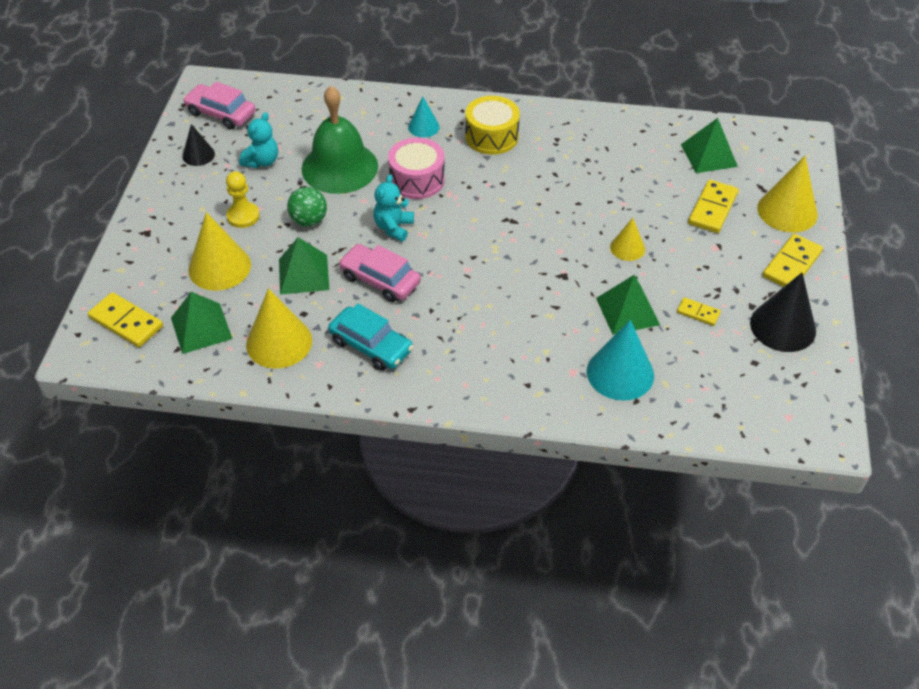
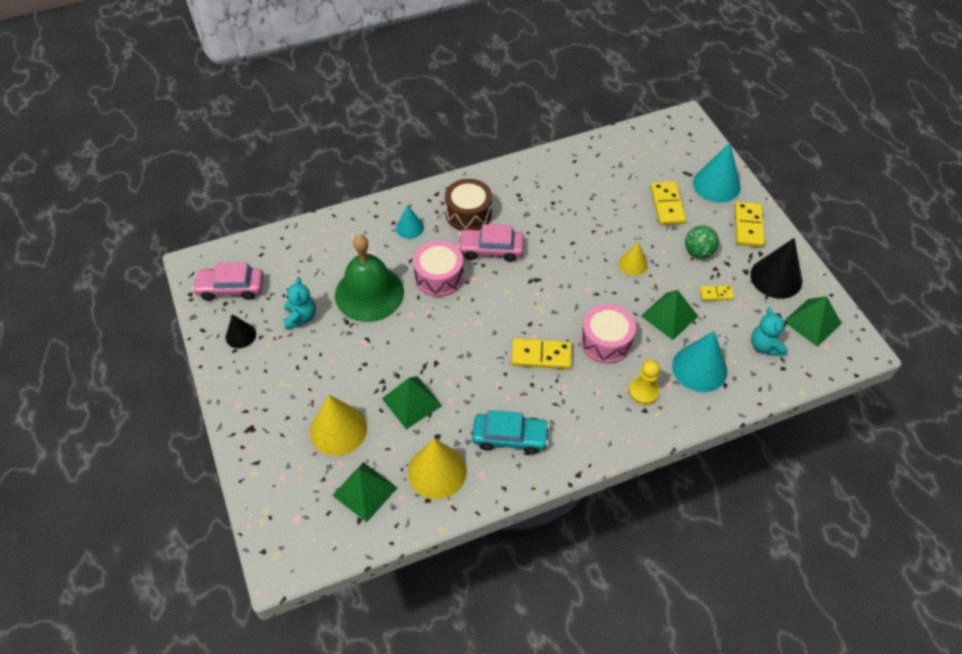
camera: 30 degrees left, 5 degrees up
yellow domino [88,292,163,347] -> yellow domino moved to [511,338,572,369]
yellow pawn [226,171,260,228] -> yellow pawn moved to [629,359,660,405]
green ball [287,187,327,227] -> green ball moved to [685,225,719,258]
pink car [339,244,421,302] -> pink car moved to [457,224,524,262]
turquoise teddy bear [373,174,414,241] -> turquoise teddy bear moved to [751,308,787,356]
yellow drum [465,96,520,155] -> brown drum [445,179,492,231]
green pyramid [681,118,738,173] -> green pyramid moved to [784,296,842,347]
yellow cone [757,156,818,232] -> turquoise cone [693,143,741,203]
none -> pink drum [581,304,636,364]

